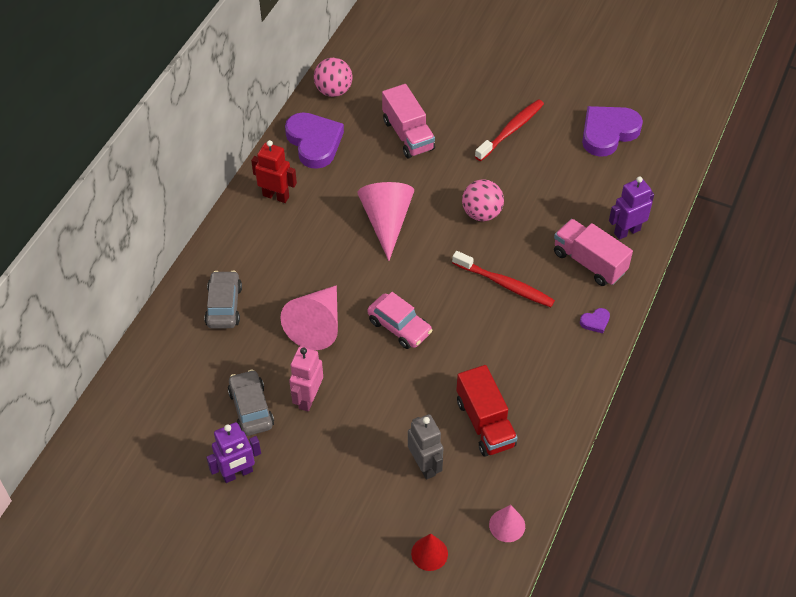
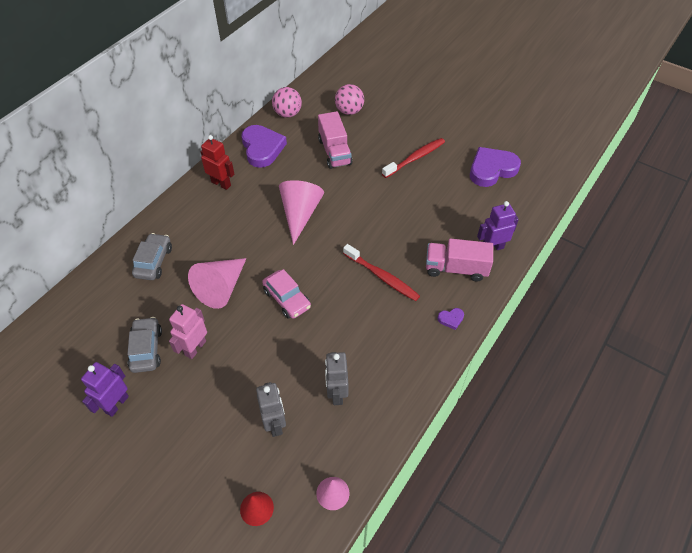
camera: 10 degrees right, 0 degrees up
purple robot [206,422,261,483] -> purple robot turned 135 degrees clockwise [81,362,129,417]
red truck [456,365,518,457] -> grey robot [325,352,348,405]
pink ball [462,179,504,221] -> pink ball moved to [335,84,364,115]
pink truck [554,219,633,286] -> pink truck turned 45 degrees counterclockwise [426,238,493,281]

